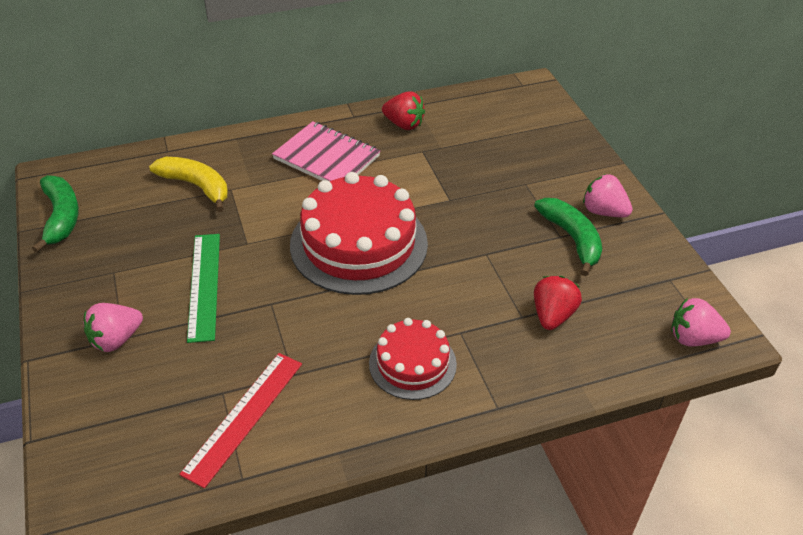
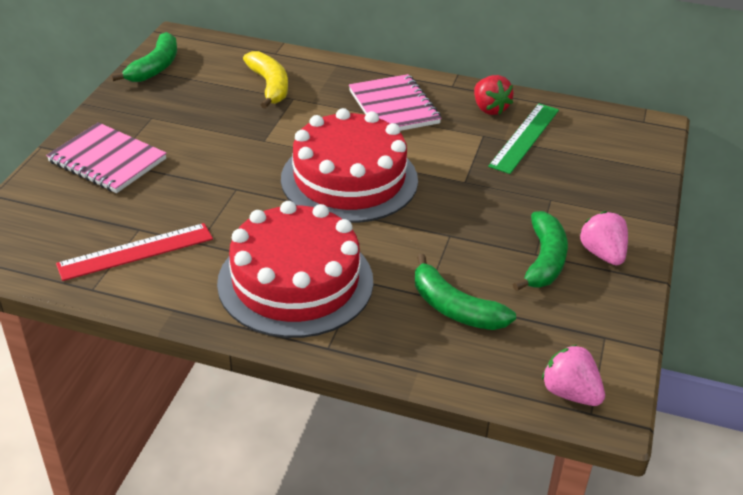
camera: 35 degrees right, 5 degrees down
pink strawberry [84,303,143,352] -> pink notebook [46,122,167,193]
green ruler [187,234,220,343] -> green ruler moved to [488,103,559,174]
red cake [369,318,457,400] -> red cake [217,201,373,338], size x1.79
red strawberry [534,276,582,330] -> green banana [415,254,516,330]

